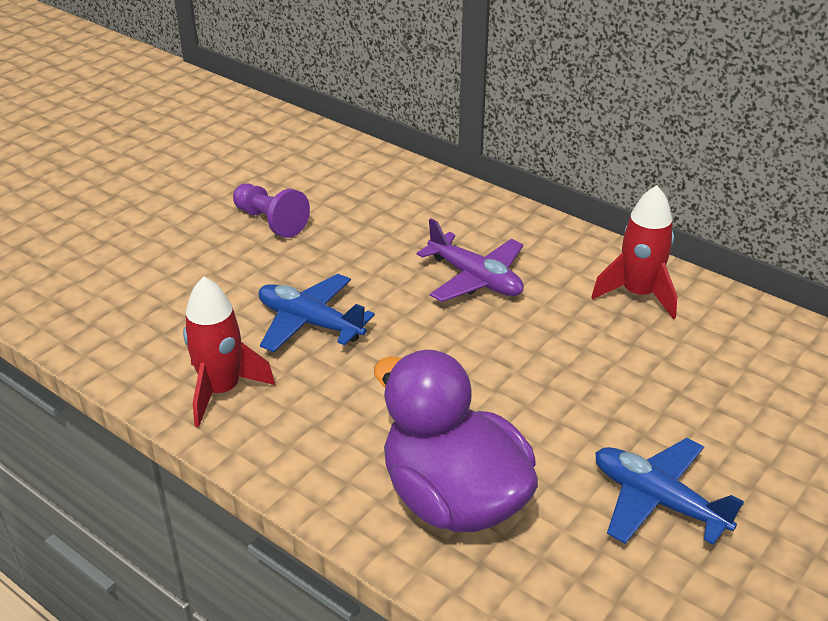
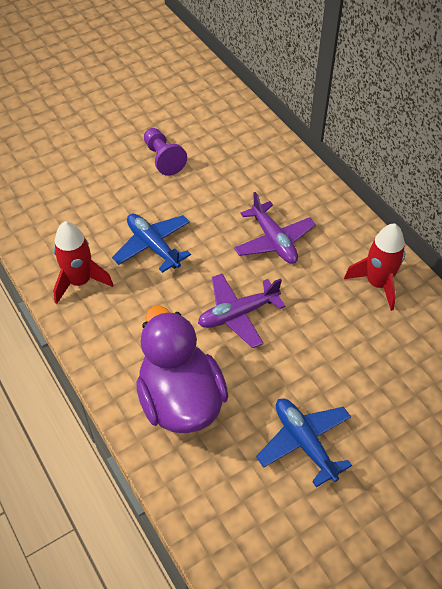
camera: 20 degrees right, 15 degrees up
none -> purple plane [198,274,285,348]

